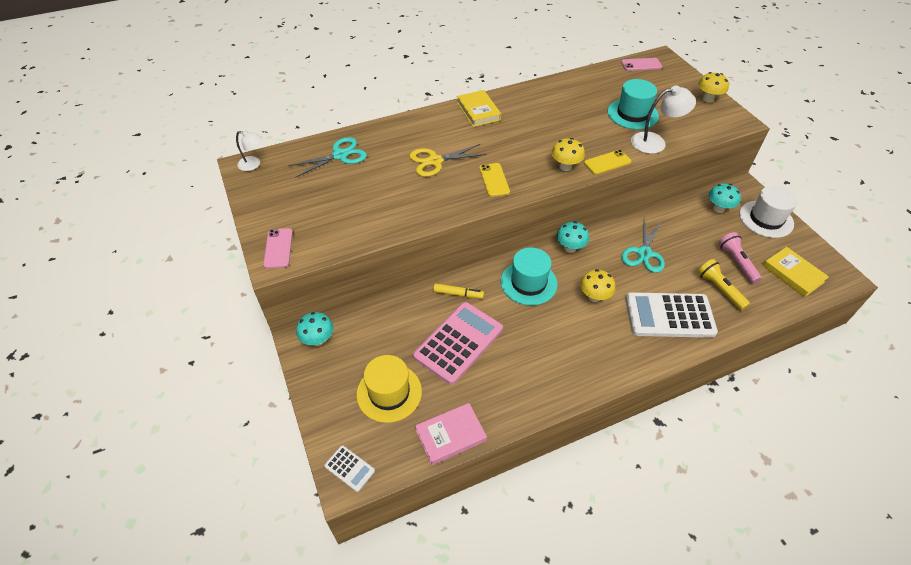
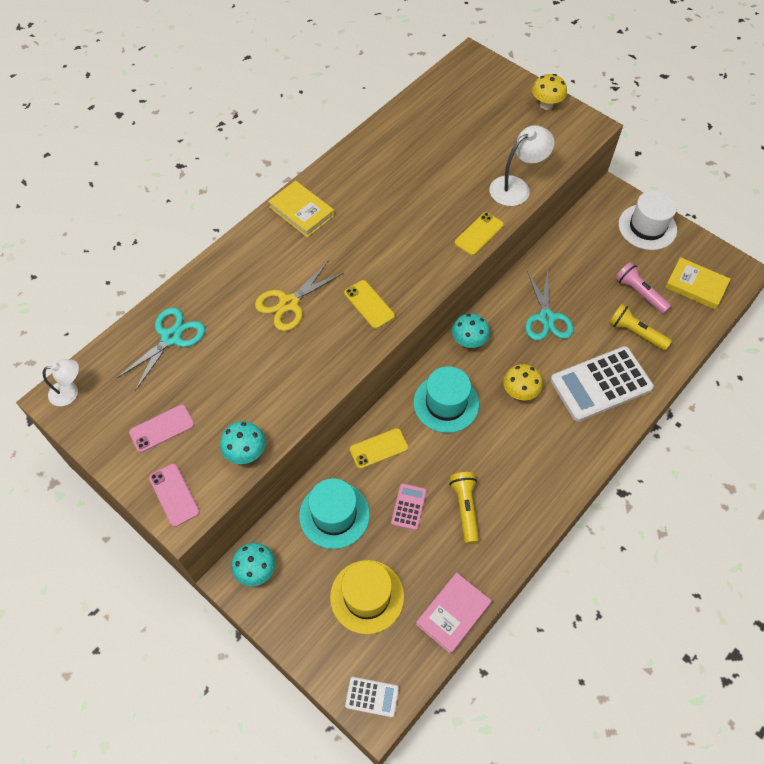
camera: 25 degrees left, 10 degrees up
pink calculator [413,302,503,385] -> pink calculator [391,483,427,531], size x0.46
yellow marker [433,283,484,299] -> yellow phone [350,428,408,469]
yellow mushroom [551,138,585,171] -> none
turquoise hat [608,79,659,130] -> turquoise hat moved to [299,478,370,549]
pink phone [621,58,662,71] -> pink phone moved to [129,405,194,453]
turquoise mushroom [709,183,741,213] -> turquoise mushroom moved to [220,421,265,464]
none -> yellow flashlight [449,472,479,544]

